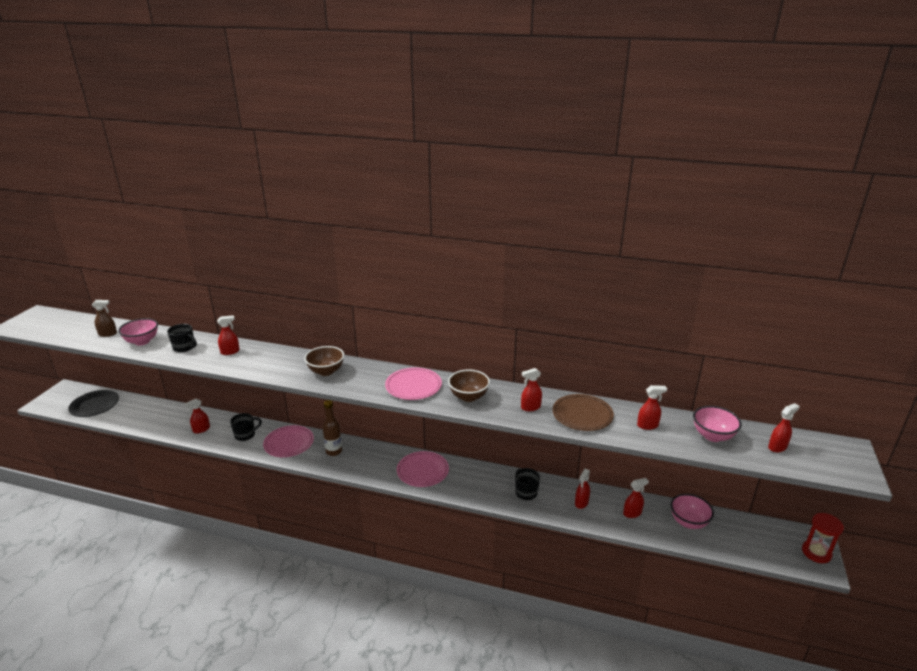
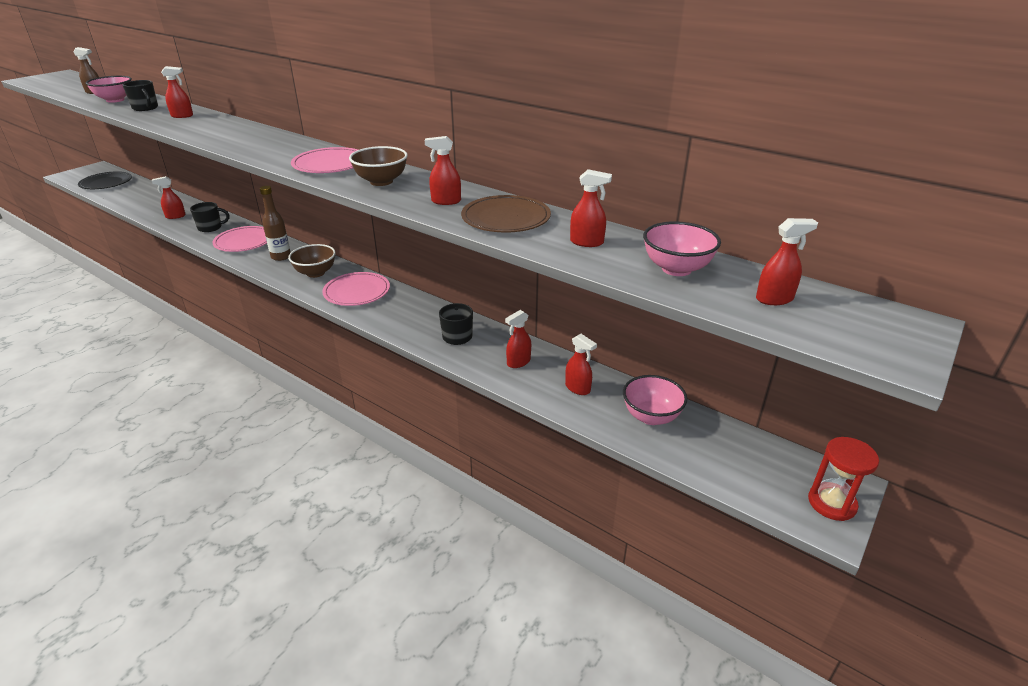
camera: 20 degrees right, 5 degrees up
brown bowl [304,346,344,376] -> brown bowl moved to [288,244,336,278]
red spray bottle [623,478,649,518] -> red spray bottle turned 45 degrees clockwise [565,334,597,395]

